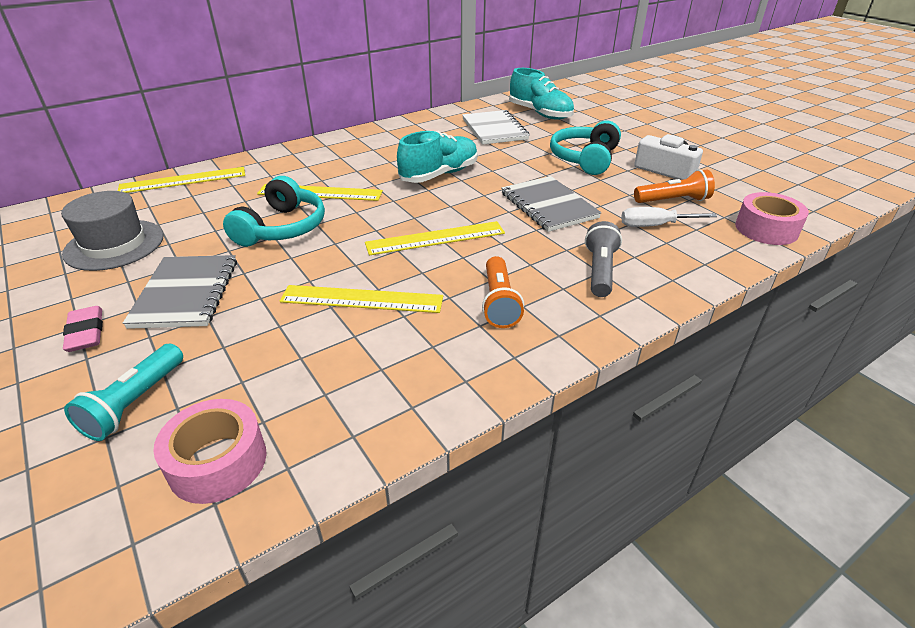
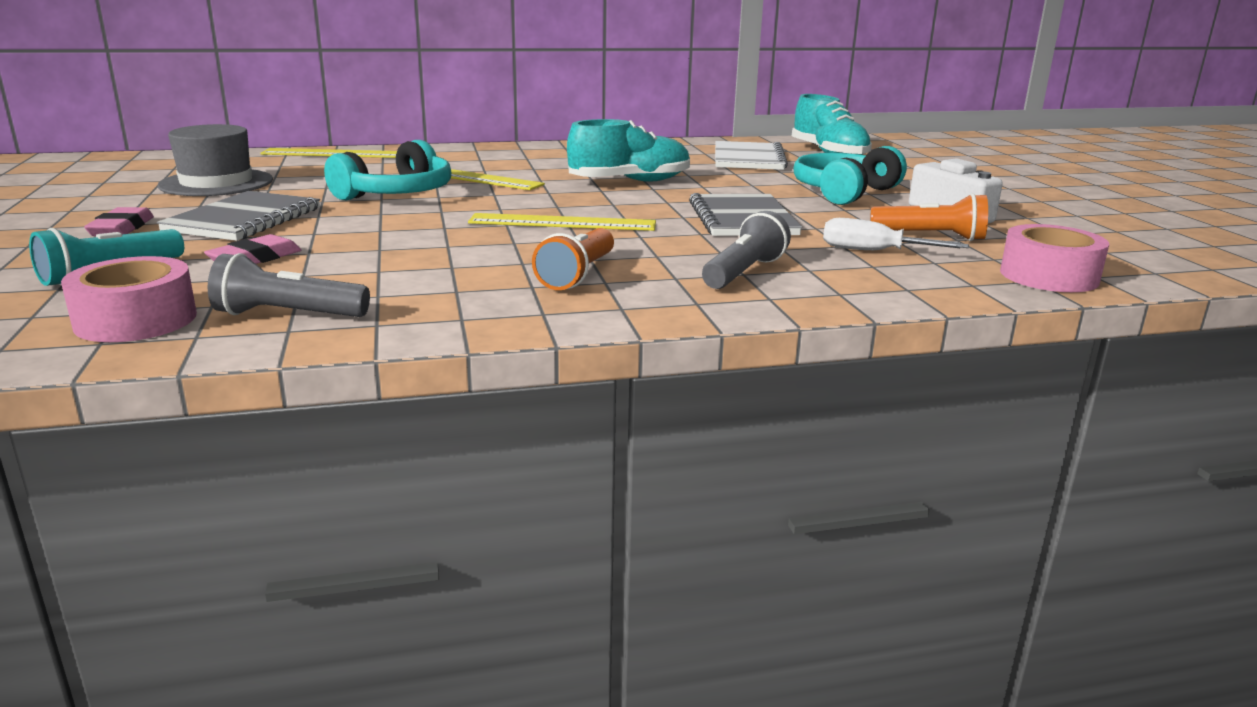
camera: 20 degrees right, 15 degrees down
yellow ruler [280,285,443,313] -> none
none -> pink eraser [204,234,301,264]
none -> grey flashlight [208,253,370,317]

